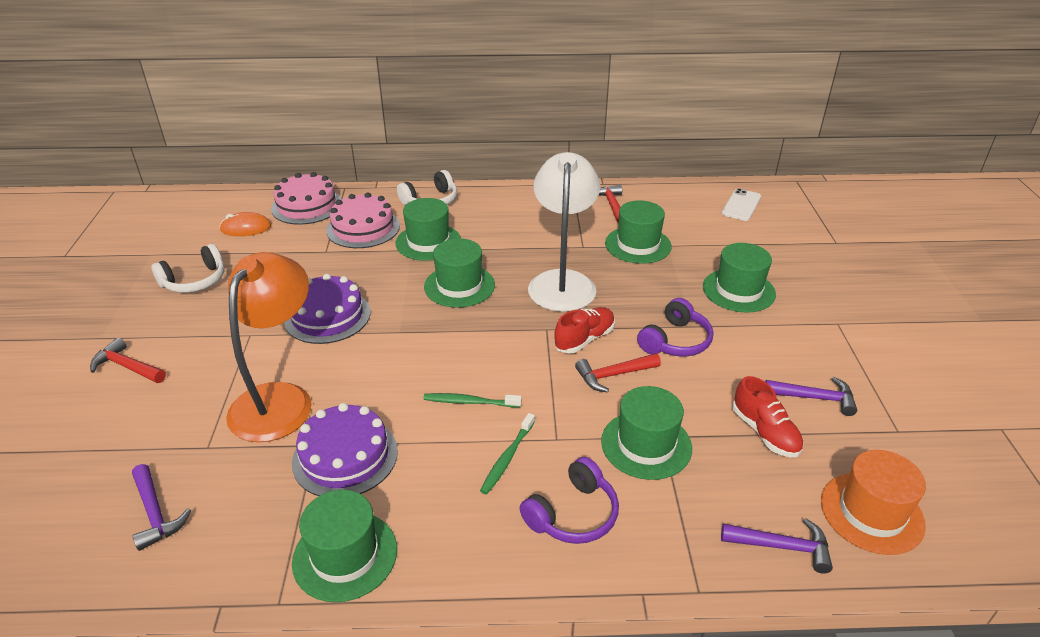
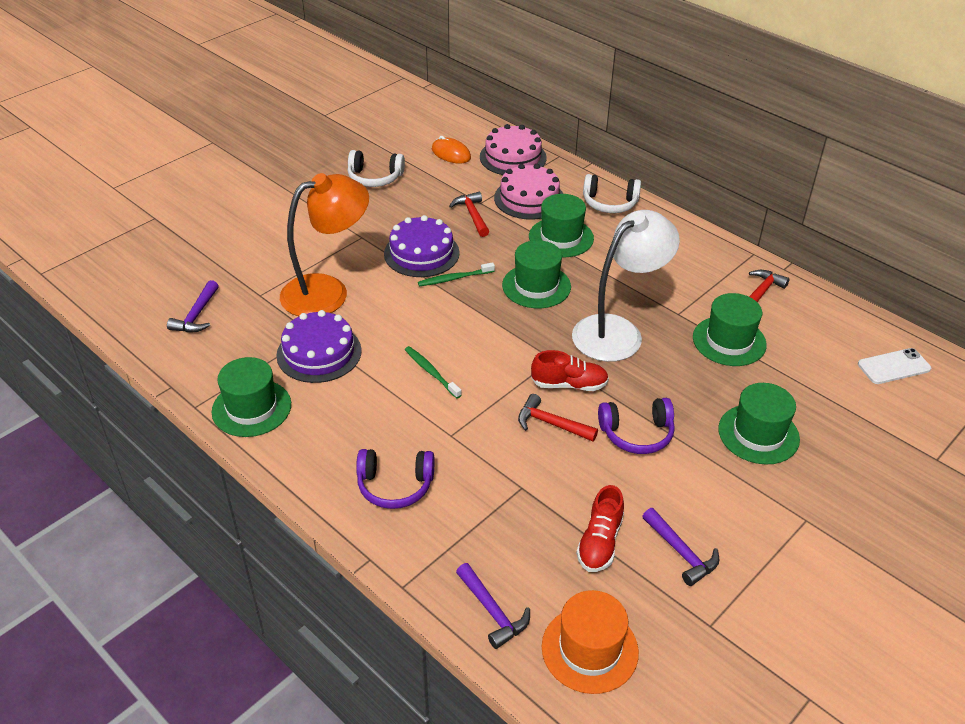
camera: 45 degrees right, 5 degrees up
red hammer [90,338,166,383] -> red hammer moved to [449,192,489,237]
green toothbrush [480,413,535,494] -> green toothbrush moved to [418,262,495,286]
green hat [601,386,692,480] -> none

